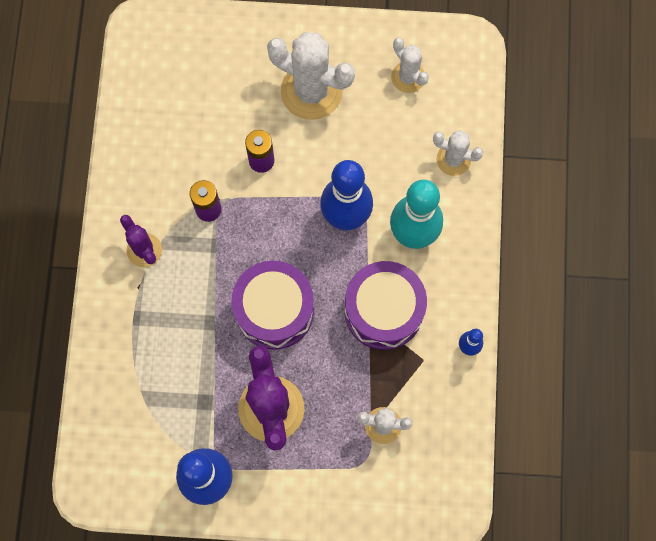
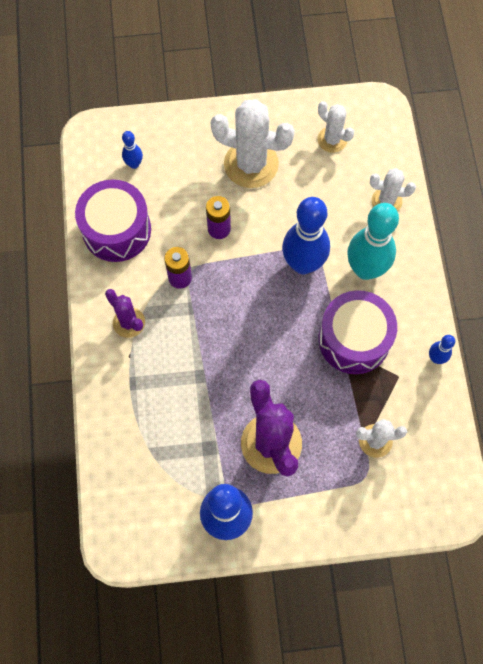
camera: 10 degrees left, 5 degrees down
purple drum [231,261,314,350] -> purple drum moved to [75,179,151,262]
none -> blue bowling pin [122,131,143,169]

